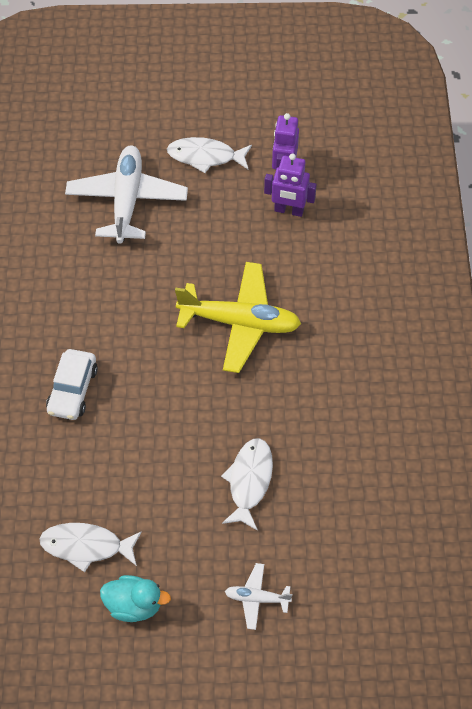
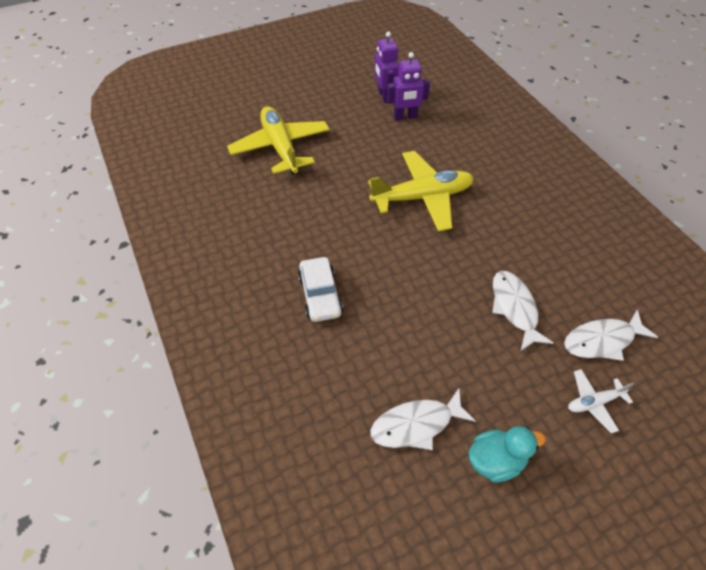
camera: 25 degrees left, 5 degrees down
white plane [65,145,188,244] -> yellow plane [227,106,330,175]
white fish [167,137,252,173] -> white fish moved to [564,310,658,361]

